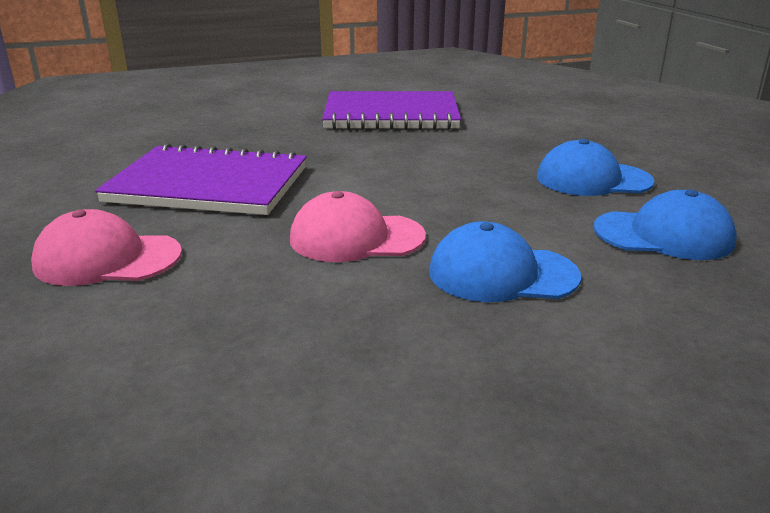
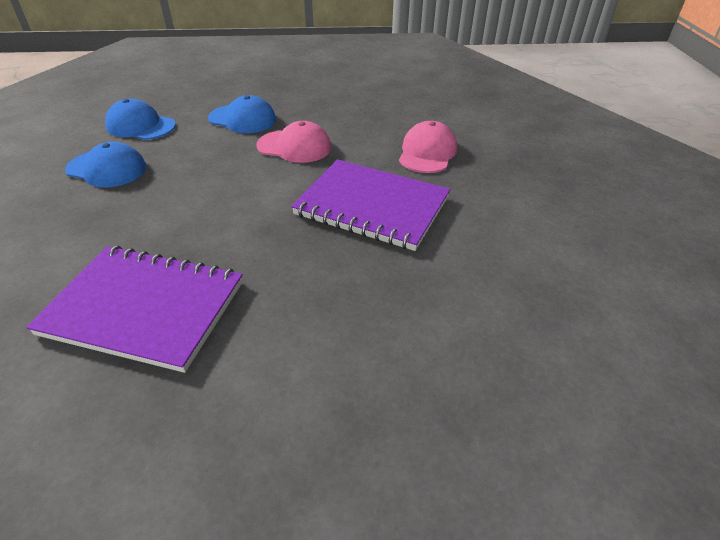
camera: 165 degrees left, 15 degrees up
pink cap [31,209,182,286] -> pink cap turned 90 degrees counterclockwise [399,121,457,173]

